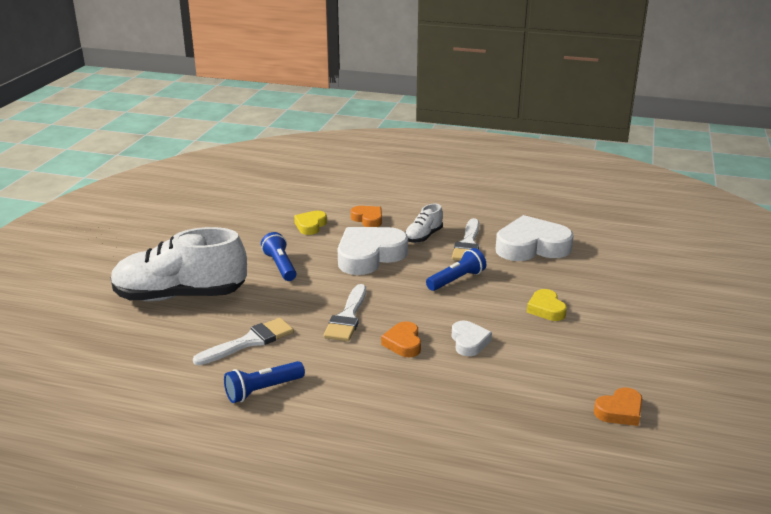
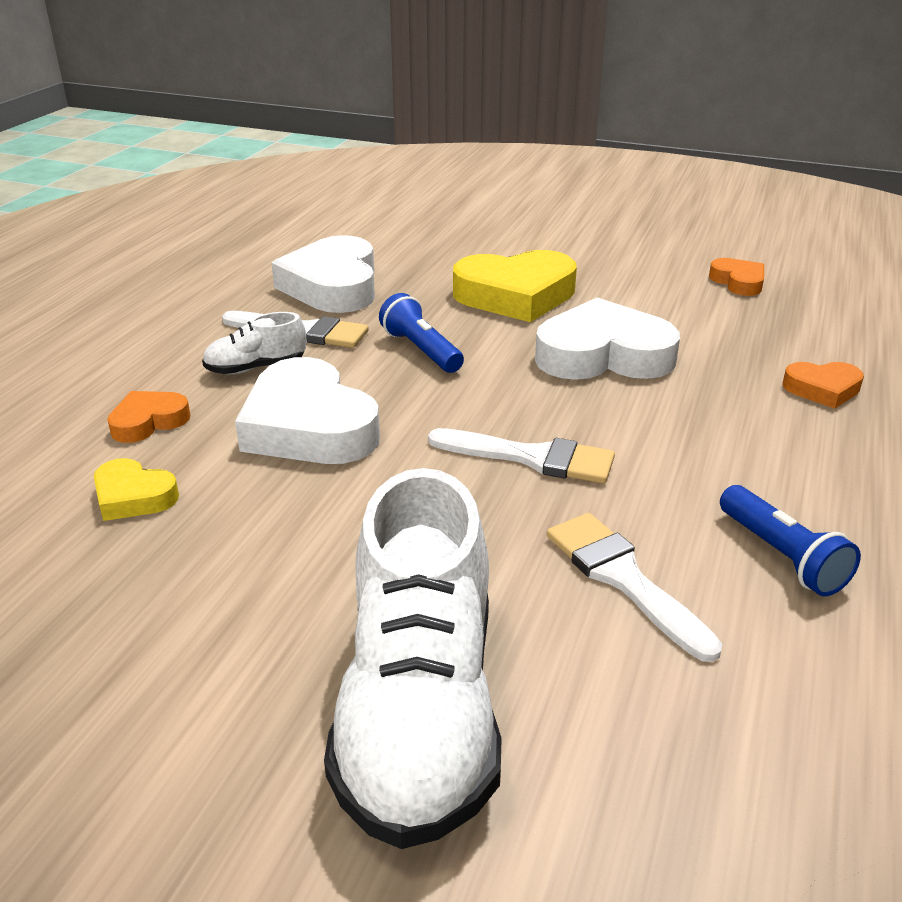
camera: 85 degrees left, 5 degrees up
blue flashlight [261,232,297,281] -> none
orange heart [381,321,421,357] -> orange heart moved to [783,362,864,409]
white shoe [405,204,443,243] -> white shoe turned 120 degrees clockwise [202,312,306,374]
white heart [452,321,492,356] -> white heart [535,297,680,380], size x1.96
yellow heart [527,289,567,321] -> yellow heart [453,250,577,322], size x1.96

